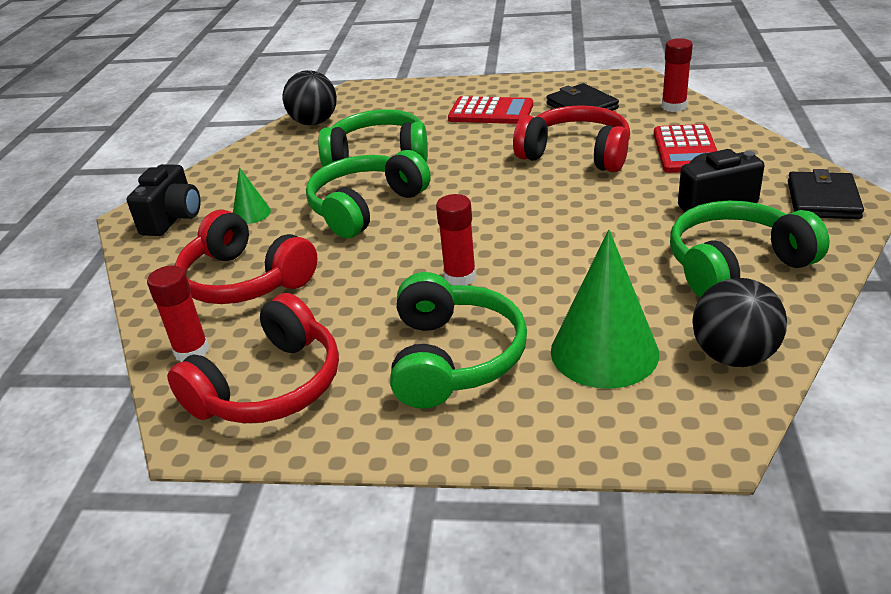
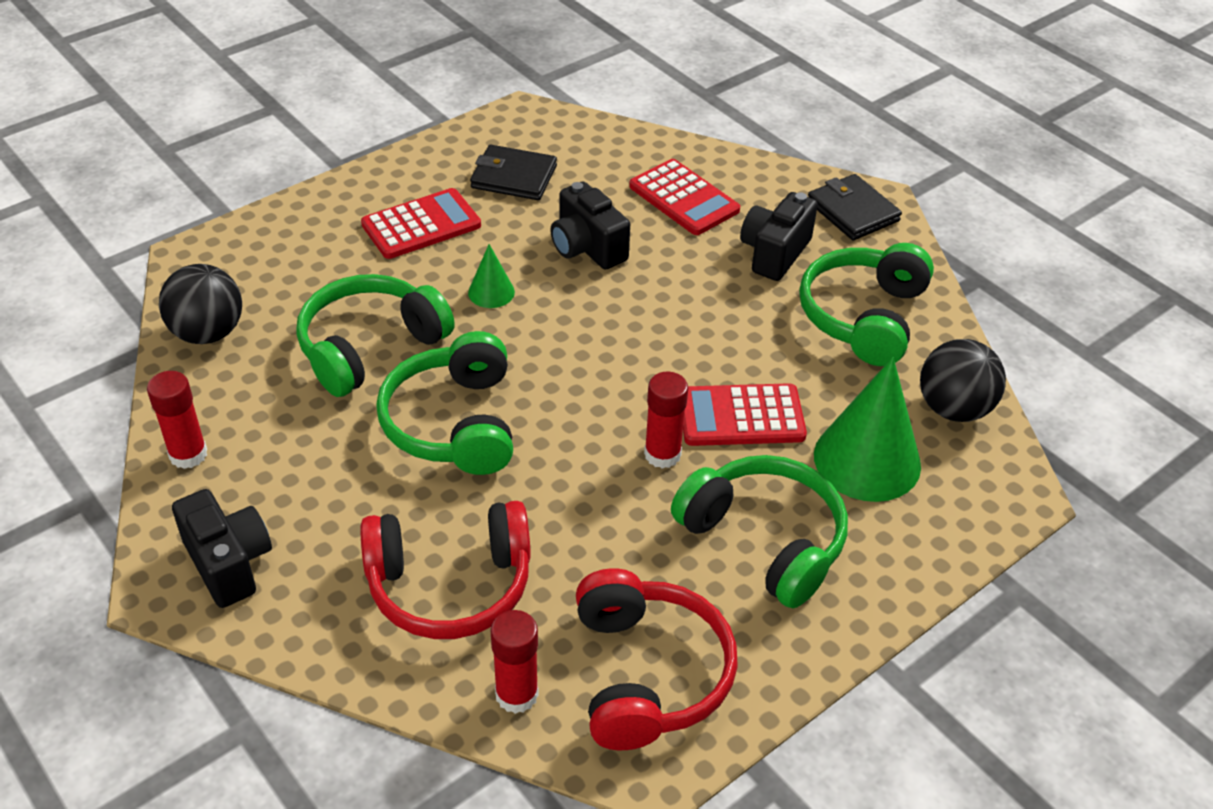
camera: 50 degrees left, 10 degrees up
green cone [233,167,271,224] -> green cone moved to [468,244,515,308]
red headphones [513,105,630,172] -> black camera [550,181,630,270]
red glue stick [662,38,693,112] -> red glue stick moved to [147,371,207,469]
none -> red calculator [683,383,807,446]

